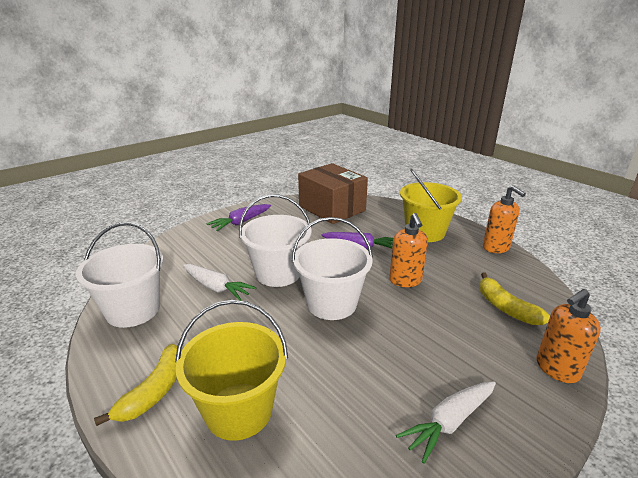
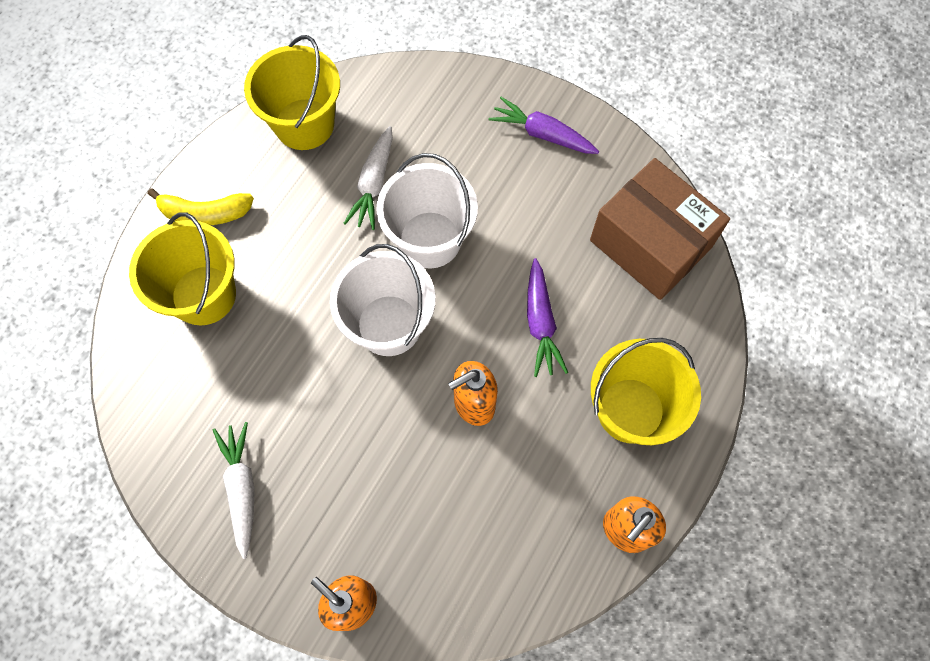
camera: 70 degrees right, 40 degrees up
white bucket [76,222,163,328] -> yellow bucket [244,35,340,150]
brown box [298,163,368,224] -> brown box turned 75 degrees counterclockwise [590,158,730,300]
white carrot [396,381,496,464] -> white carrot turned 45 degrees clockwise [213,422,255,559]
yellow banana [480,272,550,325] -> none

